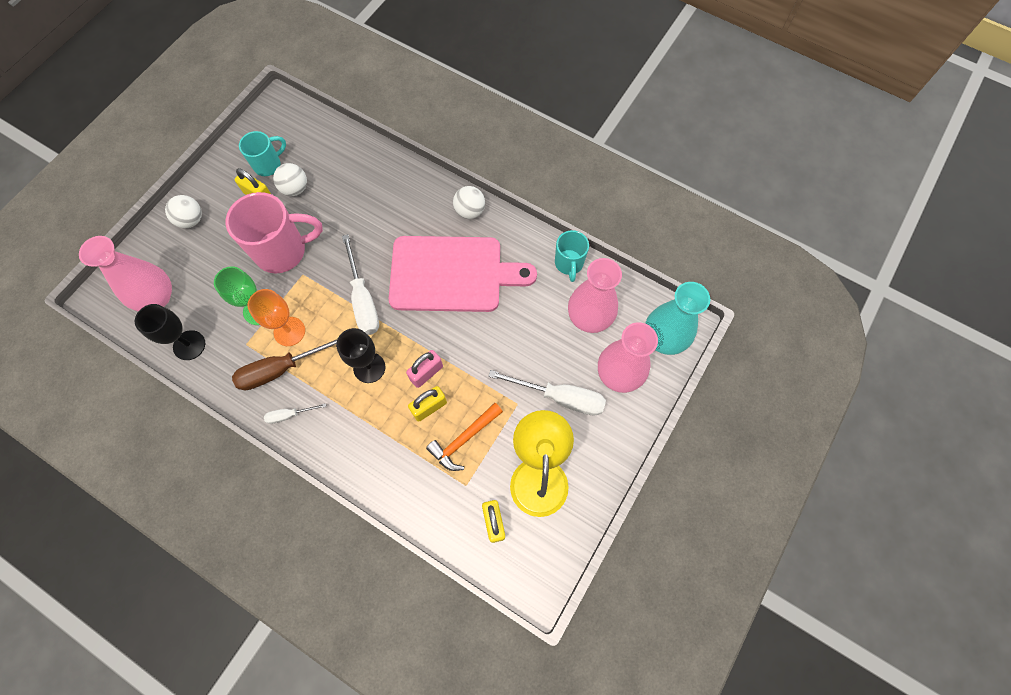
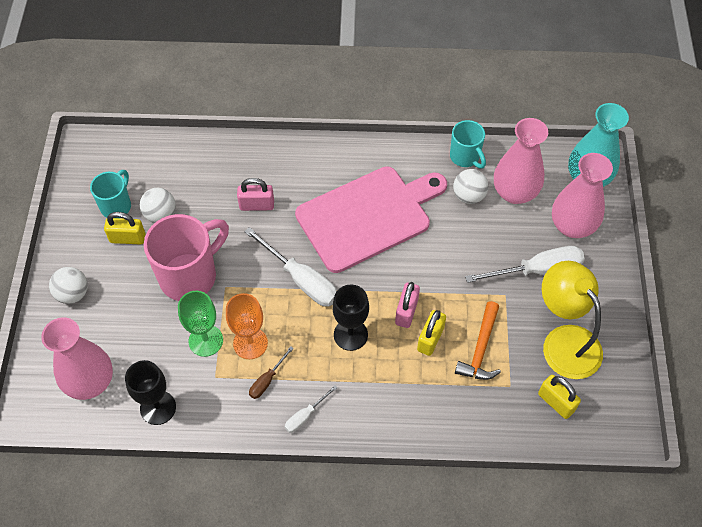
camera: 30 degrees left, 10 degrees down
brown screwdriver [232,339,337,390] -> brown screwdriver [249,346,294,399], size x0.51
white ball [453,186,485,219] -> white ball moved to [453,169,489,204]
none -> pink padlock [237,178,274,211]

